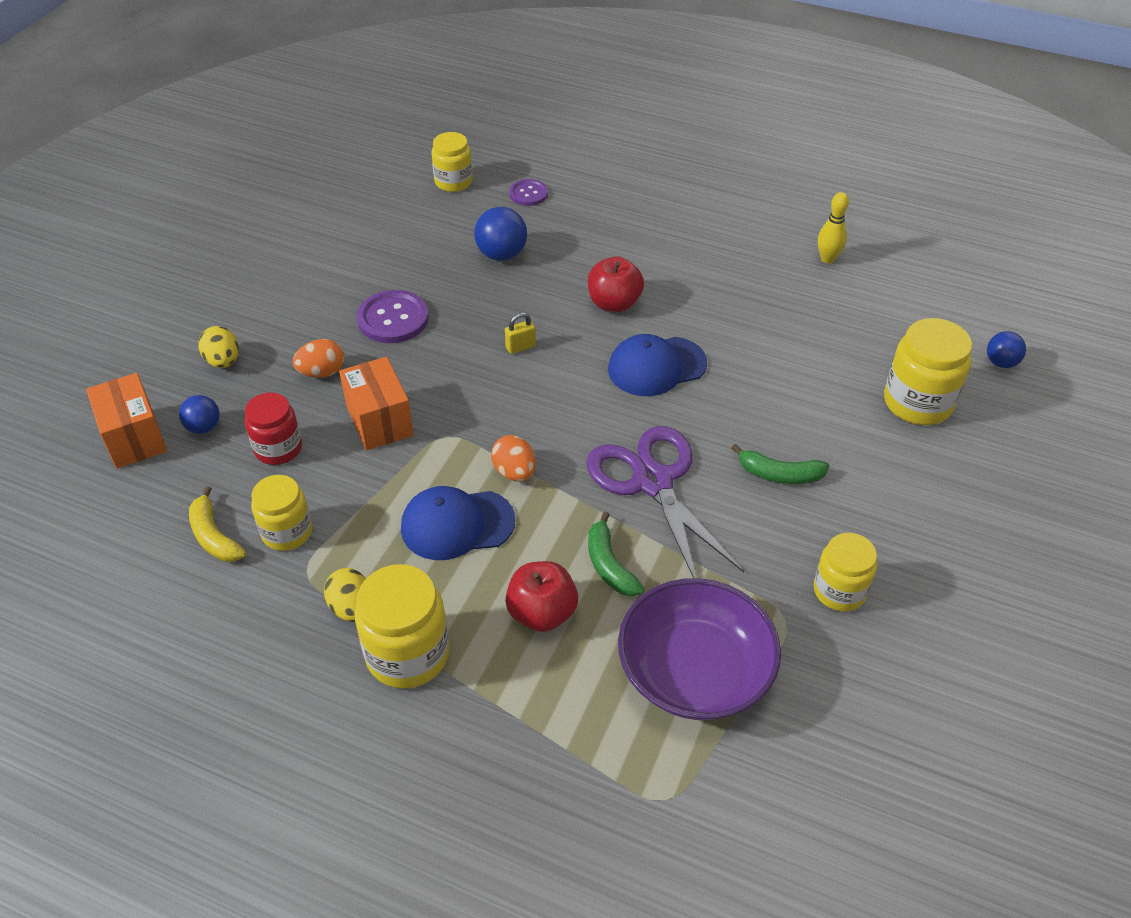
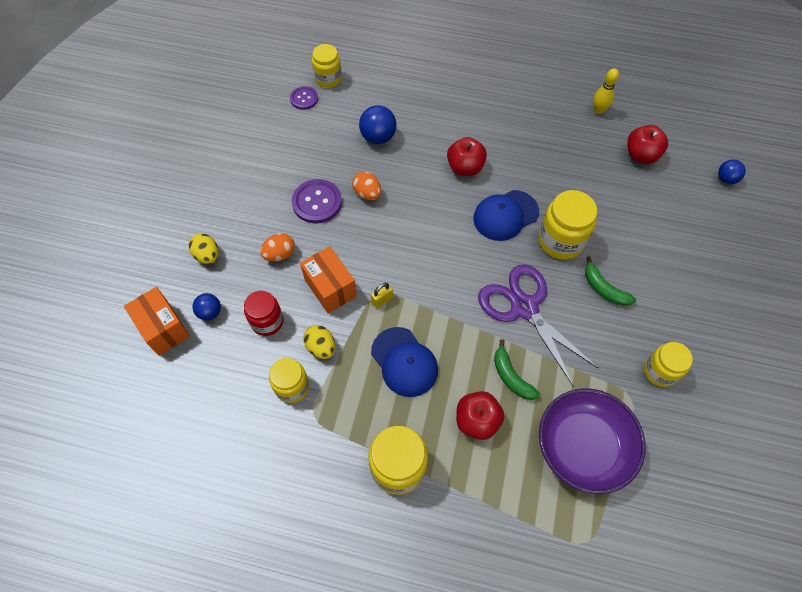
camera: 10 degrees left, 15 degrees up
yellow banana [189,486,246,562] -> none
yellow egg [324,568,366,622] -> yellow egg moved to [303,325,335,359]
blue cap [401,486,515,560] -> blue cap turned 105 degrees counterclockwise [371,327,438,397]
orange egg [491,435,536,482] -> orange egg moved to [352,171,381,200]
yellow padlock [505,312,536,354] -> yellow padlock moved to [371,283,393,308]
purple button [509,179,548,206] -> purple button moved to [290,86,318,110]
green banana [731,444,829,484] -> green banana turned 45 degrees clockwise [585,257,636,306]
yellow jar [884,318,972,425] -> yellow jar moved to [538,190,597,259]
none -> red apple [627,125,668,164]

